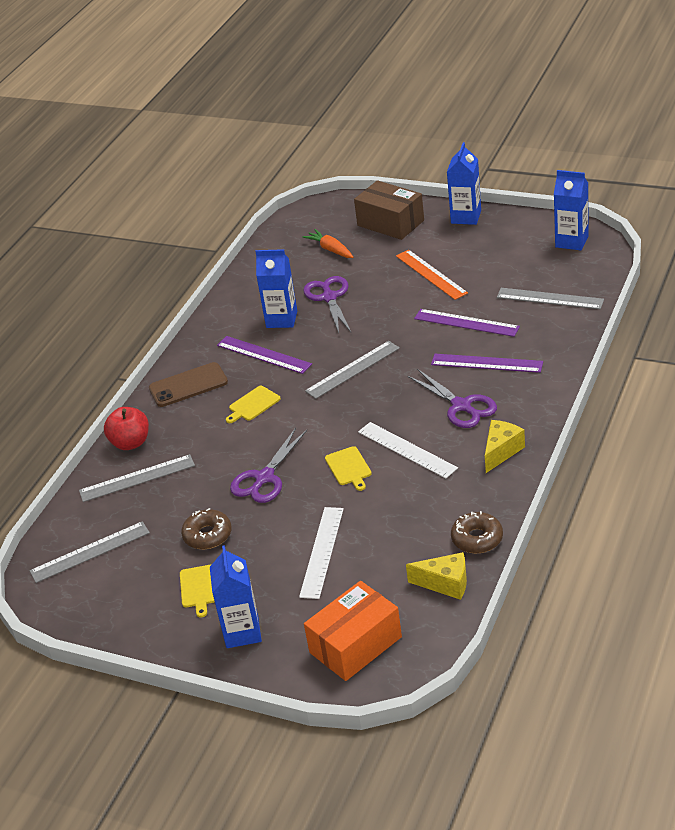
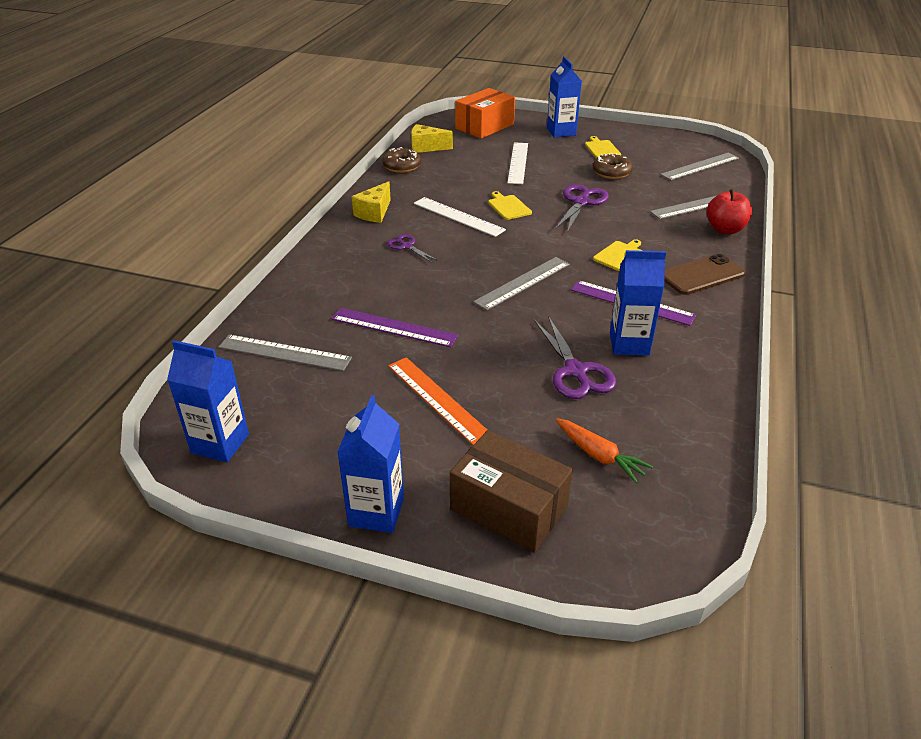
camera: 170 degrees right, 0 degrees up
purple scissors [408,369,497,428] -> purple scissors [387,234,438,263], size x0.58
purple ruler [431,354,543,373] -> none

